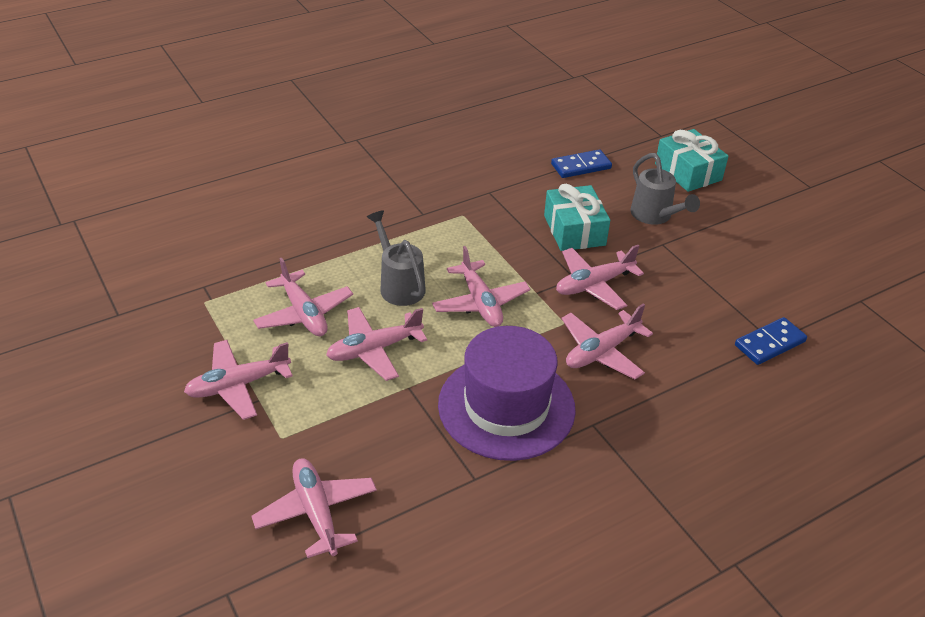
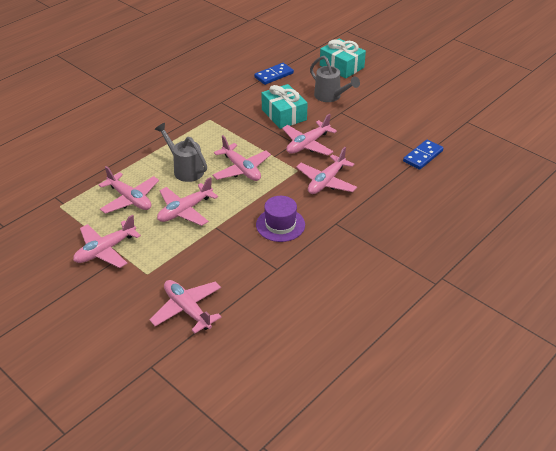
camera: 15 degrees left, 0 degrees up
purple hat [438,326,576,461] -> purple hat [256,196,305,242], size x0.56

